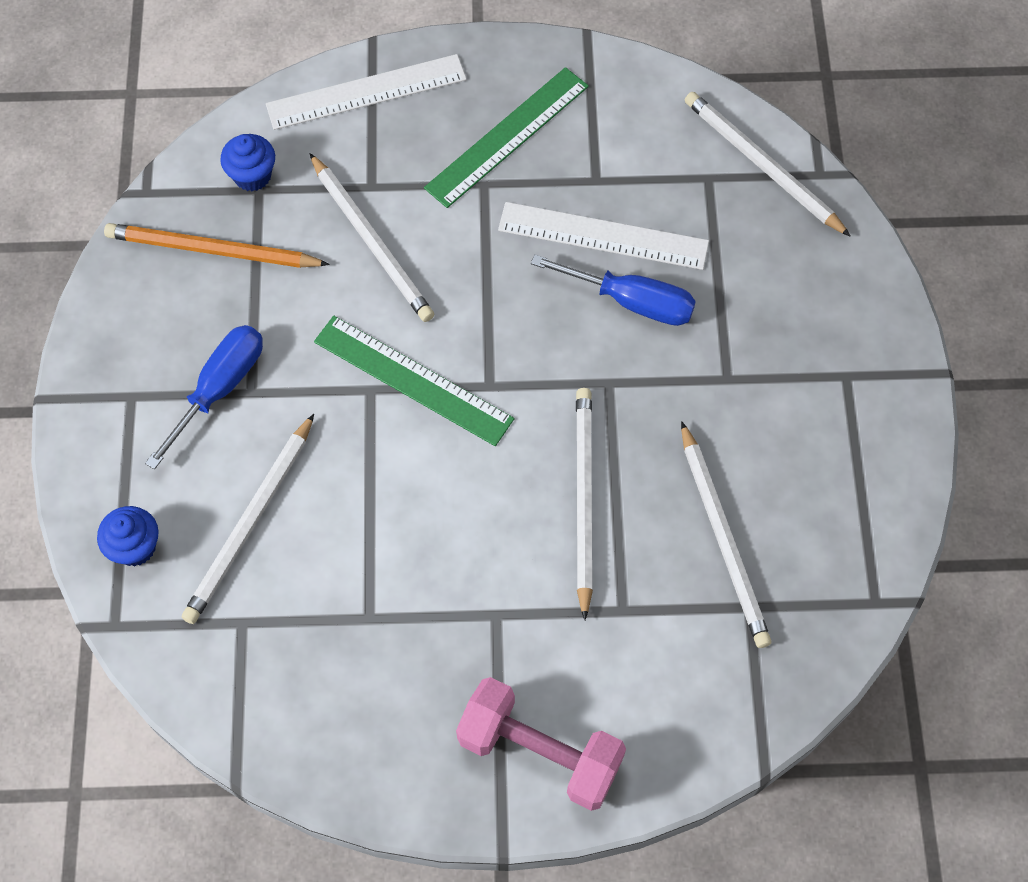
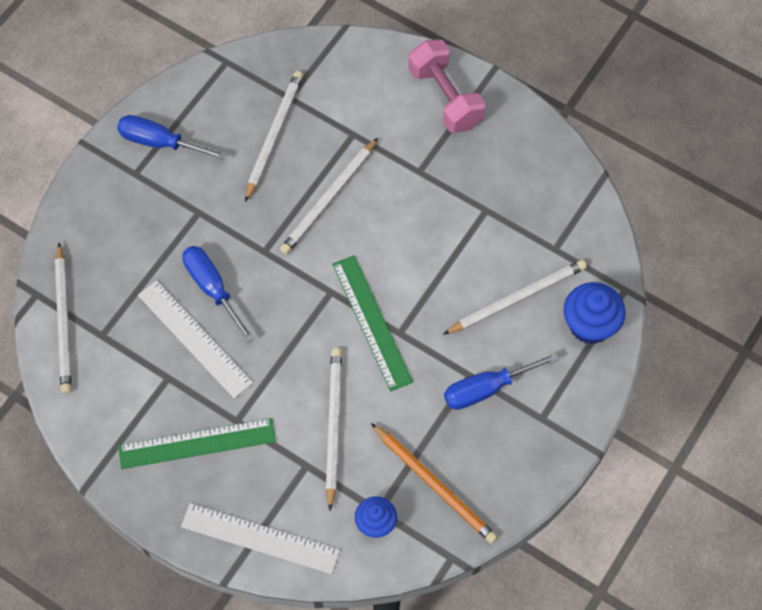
camera: 145 degrees left, 0 degrees up
blue cupcake [97,506,159,566] -> blue cupcake [563,282,626,344], size x1.53
none -> blue screwdriver [117,115,227,160]

